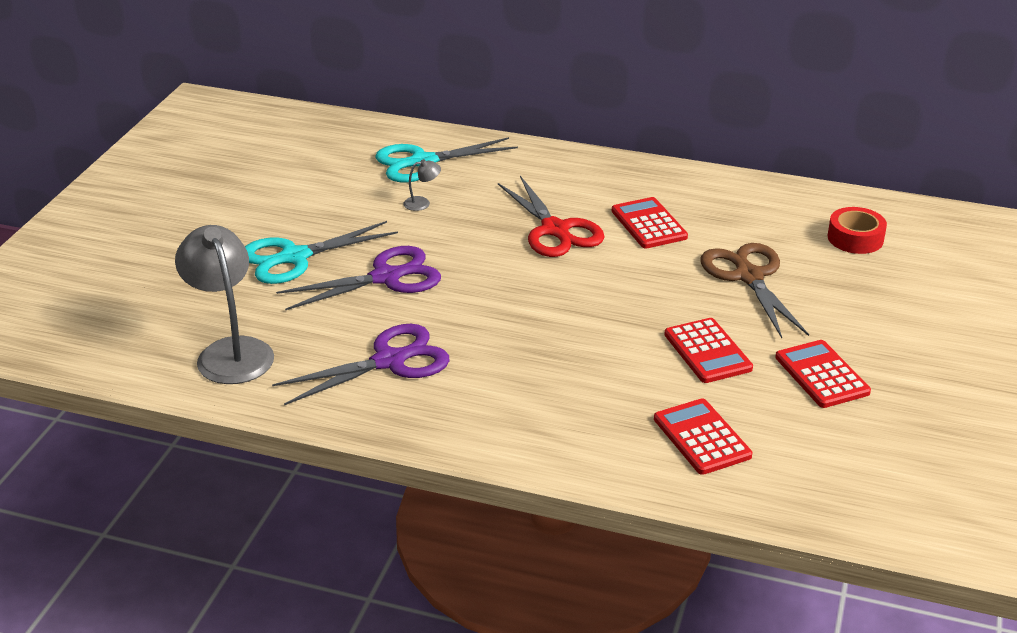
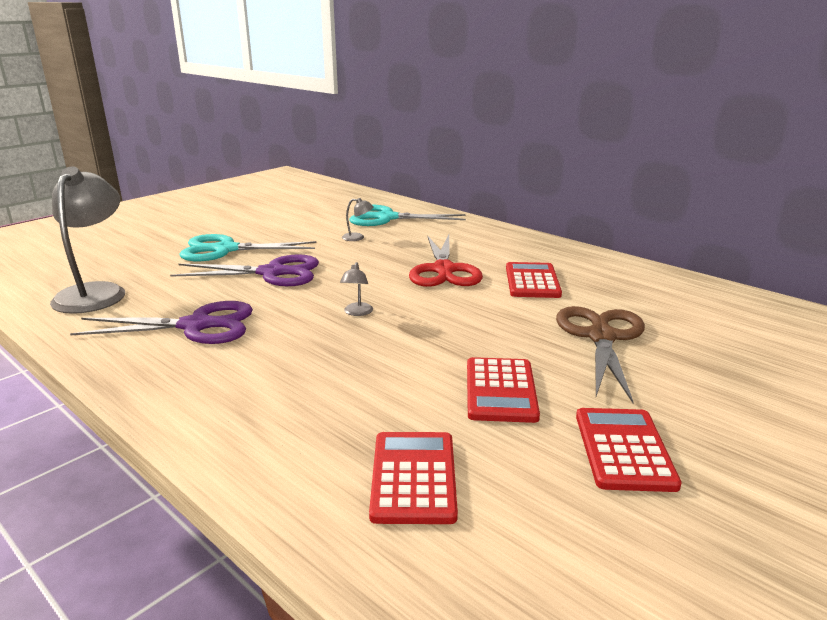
camera: 25 degrees right, 10 degrees down
red tape [828,207,887,254] -> none
none -> grey lamp [340,262,373,316]

